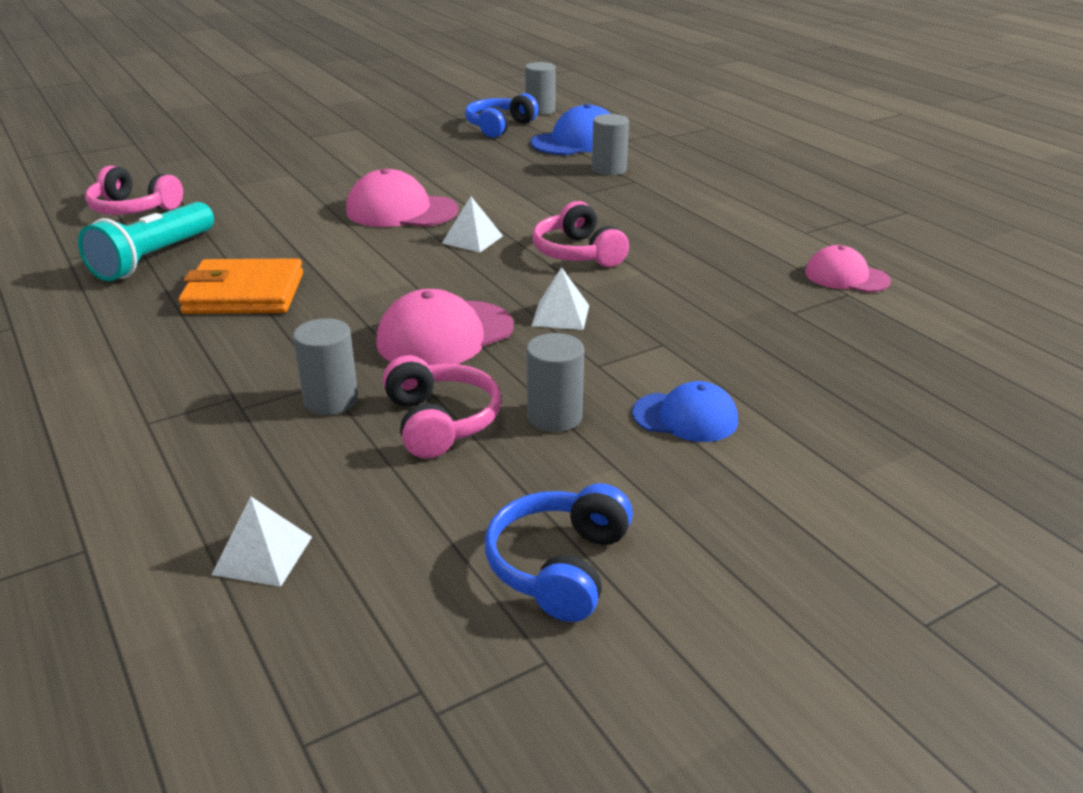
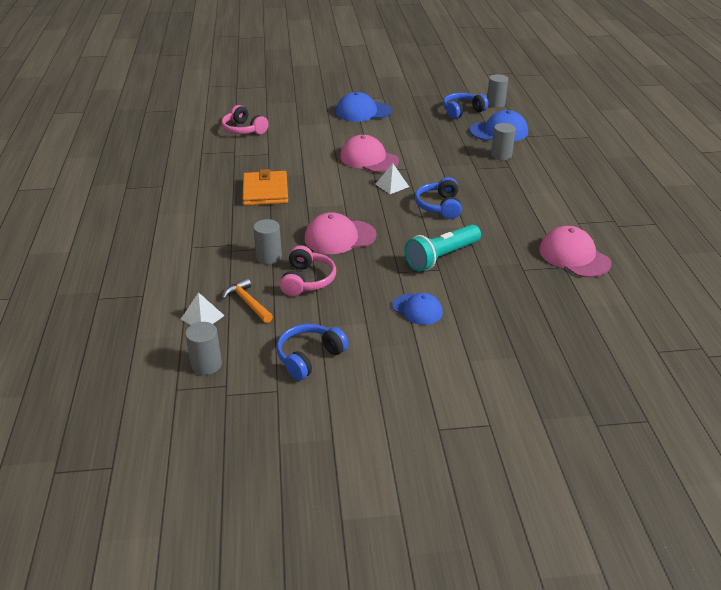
camera: 25 degrees right, 5 degrees up
turquoise flashlight [78,202,214,281] -> turquoise flashlight moved to [404,224,481,272]
orange wallet [178,258,303,314] -> orange wallet turned 60 degrees clockwise [242,169,288,206]
grey cylinder [527,333,584,432] -> grey cylinder moved to [185,322,222,375]
white pyramid [531,267,589,330] -> none
pink headphones [532,201,629,267] -> blue headphones [415,177,462,219]
pink cap [805,245,891,293] -> pink cap [539,226,611,278], size x1.55
none -> orange hammer [222,278,273,323]
none -> blue cap [336,92,391,122]

